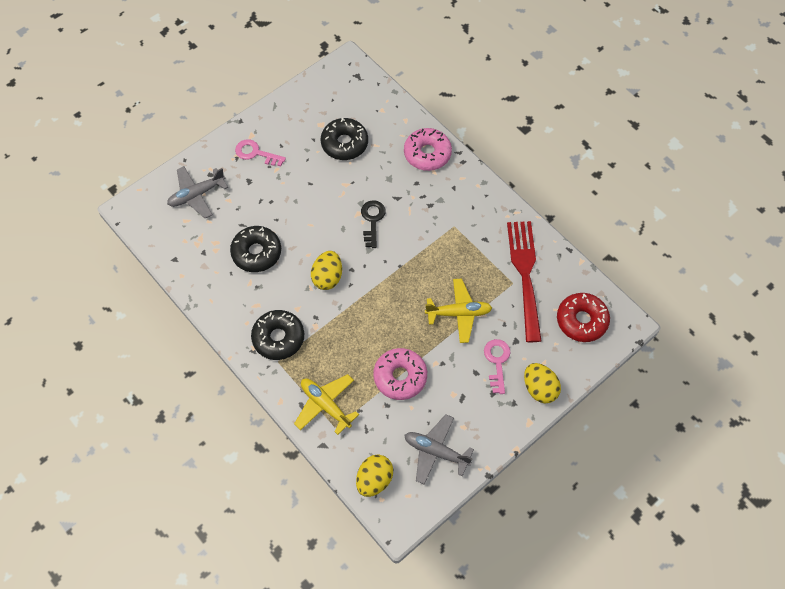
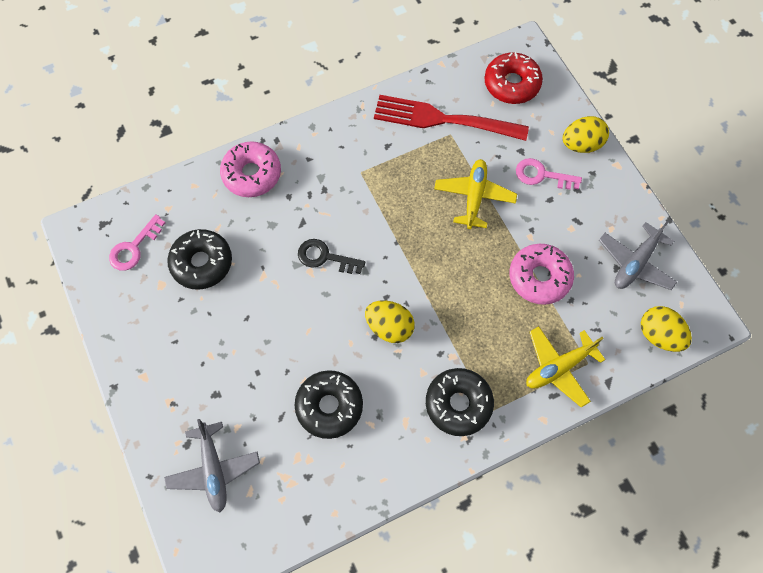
camera: 75 degrees left, 5 degrees up
pink key [235,139,286,166] -> pink key moved to [109,214,165,271]

